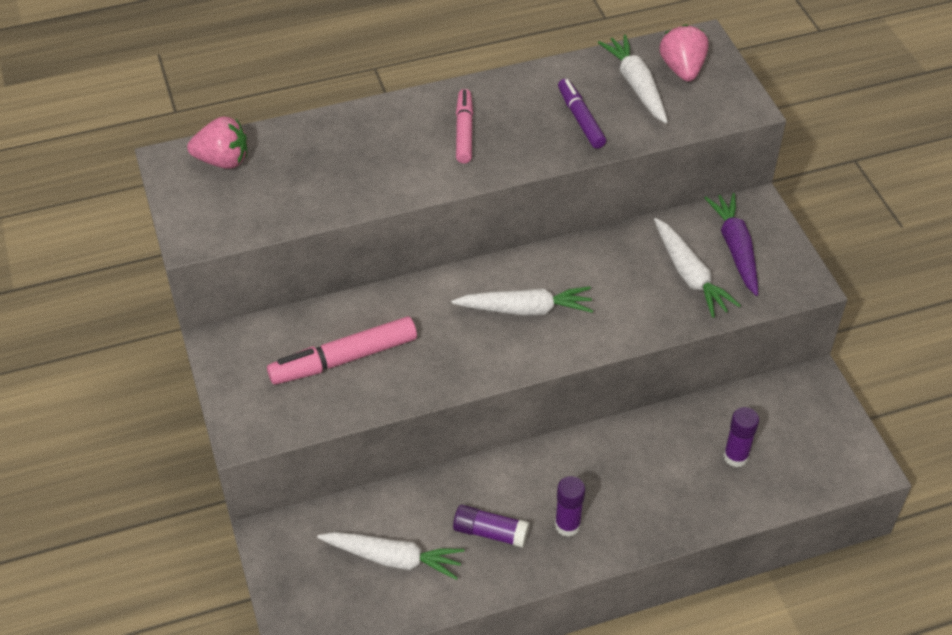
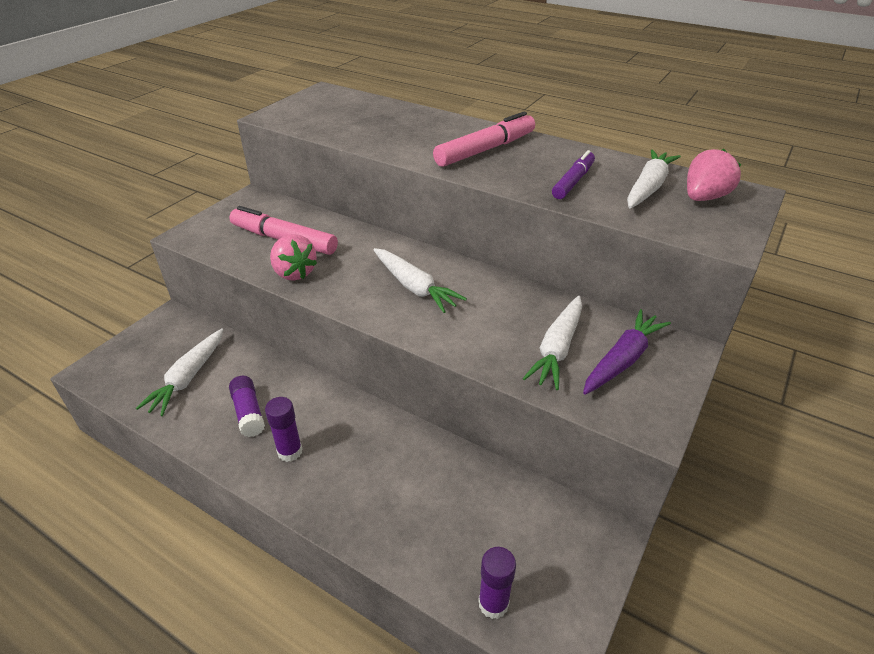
camera: 50 degrees right, 10 degrees down
pink strawberry [187,117,247,169] -> pink strawberry moved to [270,234,317,281]
white carrot [317,532,465,580] -> white carrot turned 45 degrees clockwise [136,328,224,416]
pink marker [456,89,473,163] -> pink marker [433,112,535,167], size x1.53
purple glue stick [723,407,759,467] -> purple glue stick moved to [478,547,516,619]

